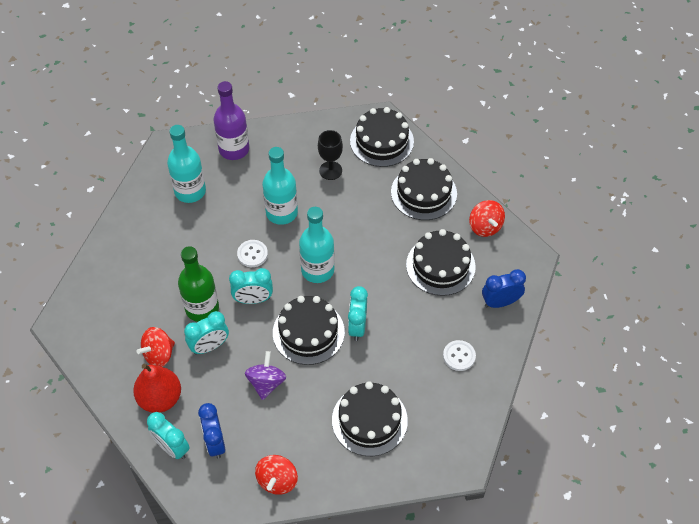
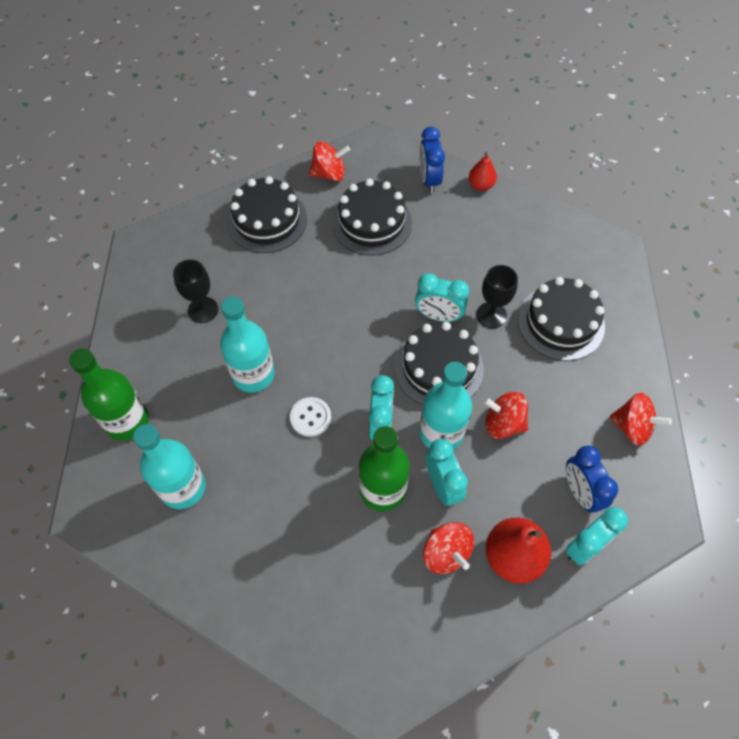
camera: 80 degrees left, 5 degrees up
blue clock [198,403,226,459] -> blue clock turned 75 degrees clockwise [566,446,618,513]
purple bottle [214,81,249,160] -> green bottle [69,348,149,441]
purple spinning top [245,351,286,400] -> red spinning top [483,392,528,439]
turquoise bottle [299,207,335,283] -> turquoise bottle moved to [419,362,472,449]
black cake [350,107,414,167] -> none
white button [443,340,476,371] -> none
none -> red pear [469,152,497,191]
none -> black goblet [476,265,518,328]

